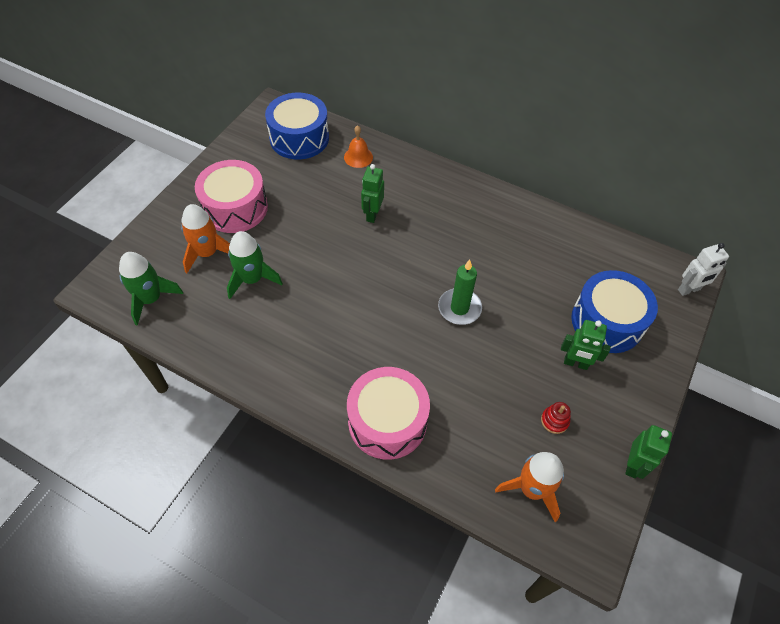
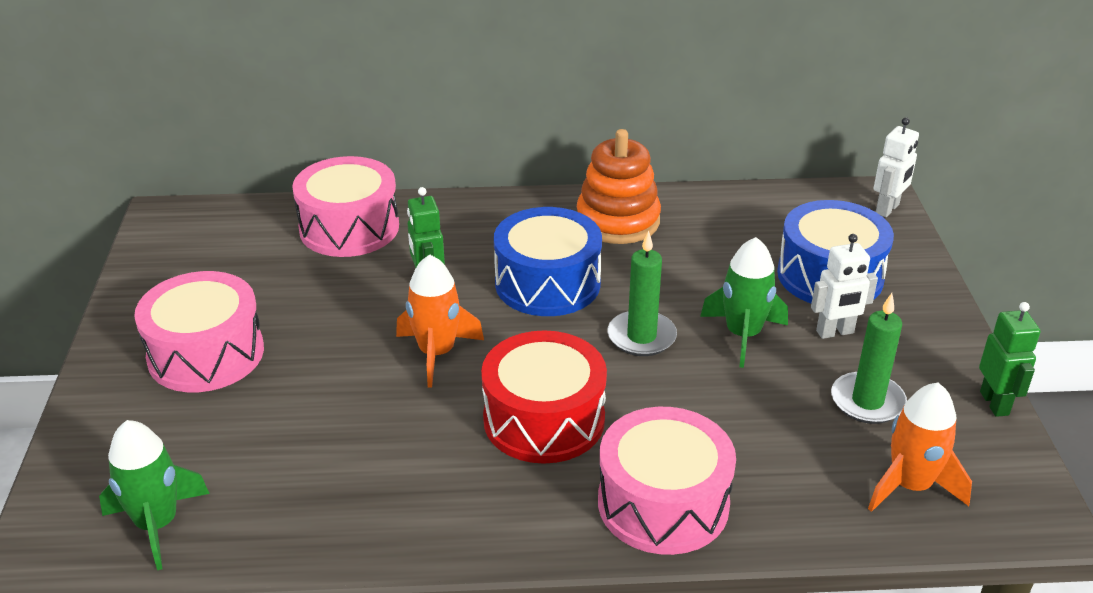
camera: 30 degrees left, 20 degrees down
orange rocket [181,204,230,273] -> orange rocket moved to [396,255,484,388]
green rocket [227,231,283,299] -> green rocket moved to [700,237,788,368]
blue drum [265,93,329,159] -> blue drum moved to [494,207,602,316]
orange bell [344,125,373,168] -> pink drum [292,156,399,257]
red stacking toy [541,402,571,434] -> green candle [831,293,907,424]
green robot [561,320,611,370] -> white robot [811,234,878,339]
none -> red drum [481,330,607,464]
none -> orange stacking toy [577,129,661,244]

